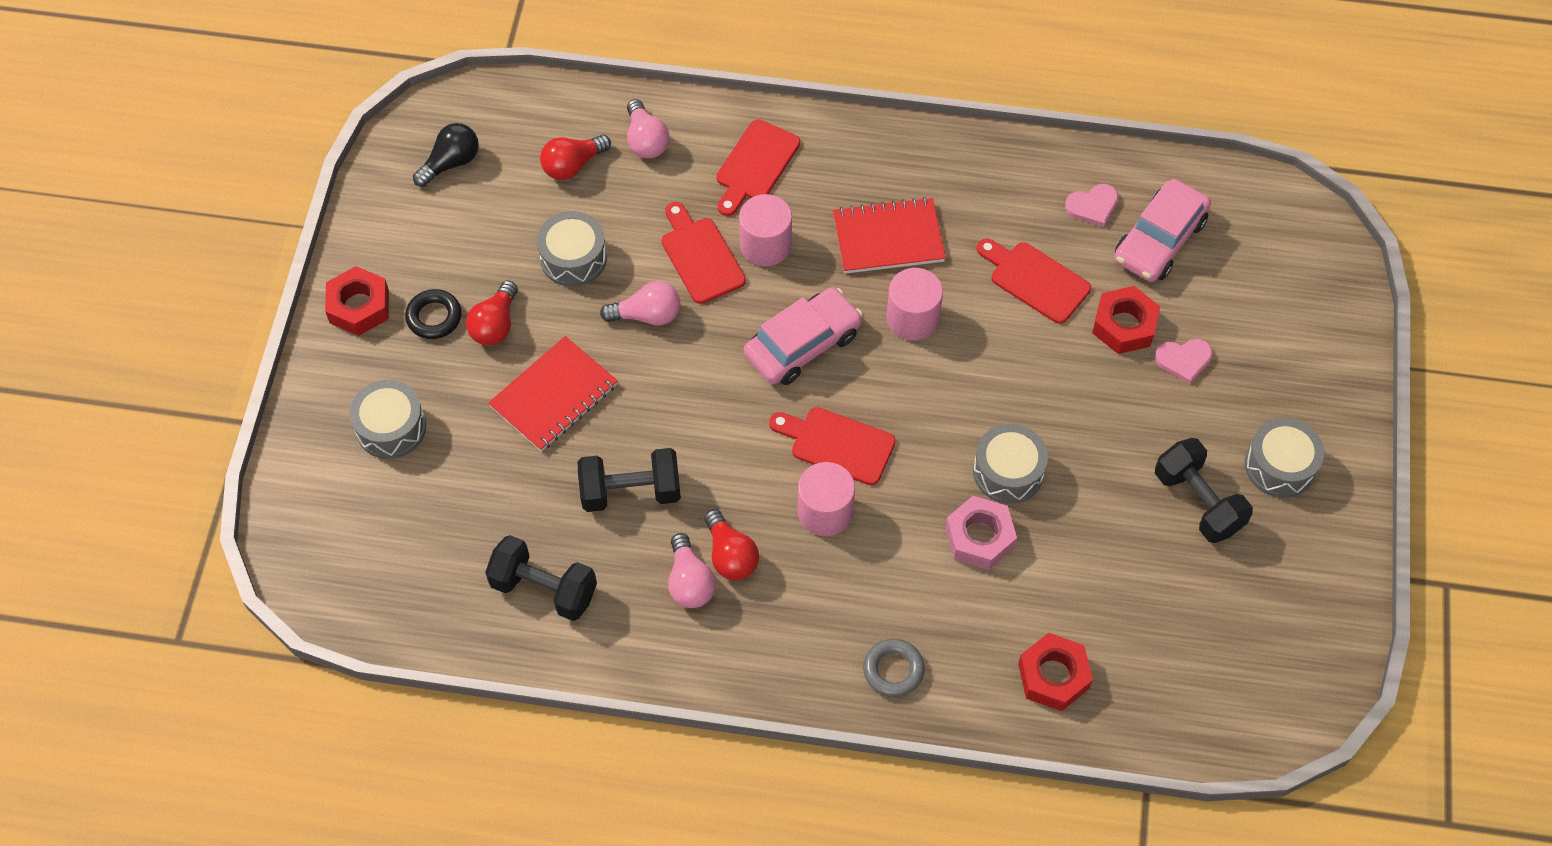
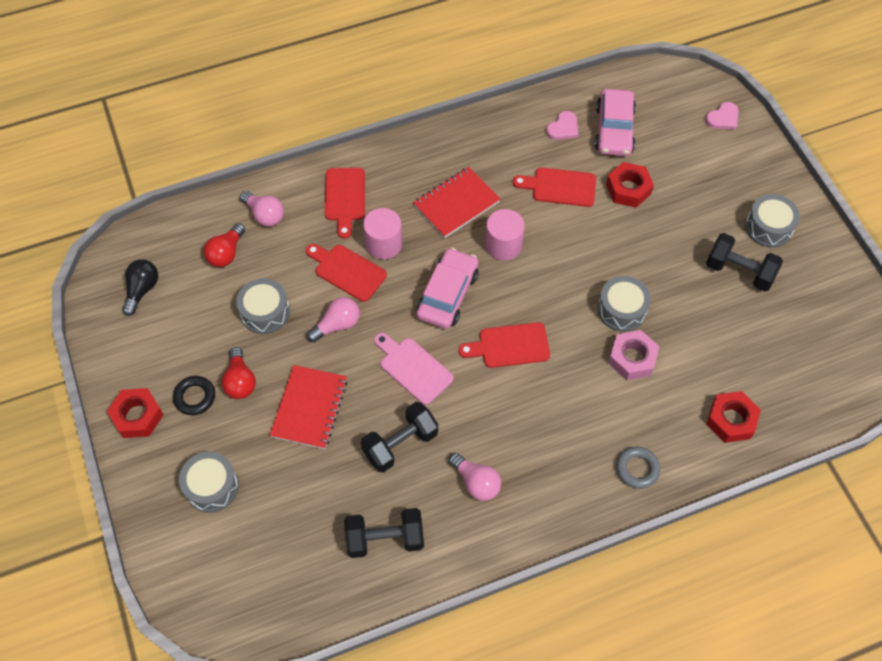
camera: 30 degrees left, 0 degrees up
red light bulb [704,509,759,580] -> none
pink cylinder [797,462,855,536] -> none
pink heart [1155,339,1213,384] -> pink heart moved to [705,102,739,129]
none -> pink cutting board [374,333,454,405]

